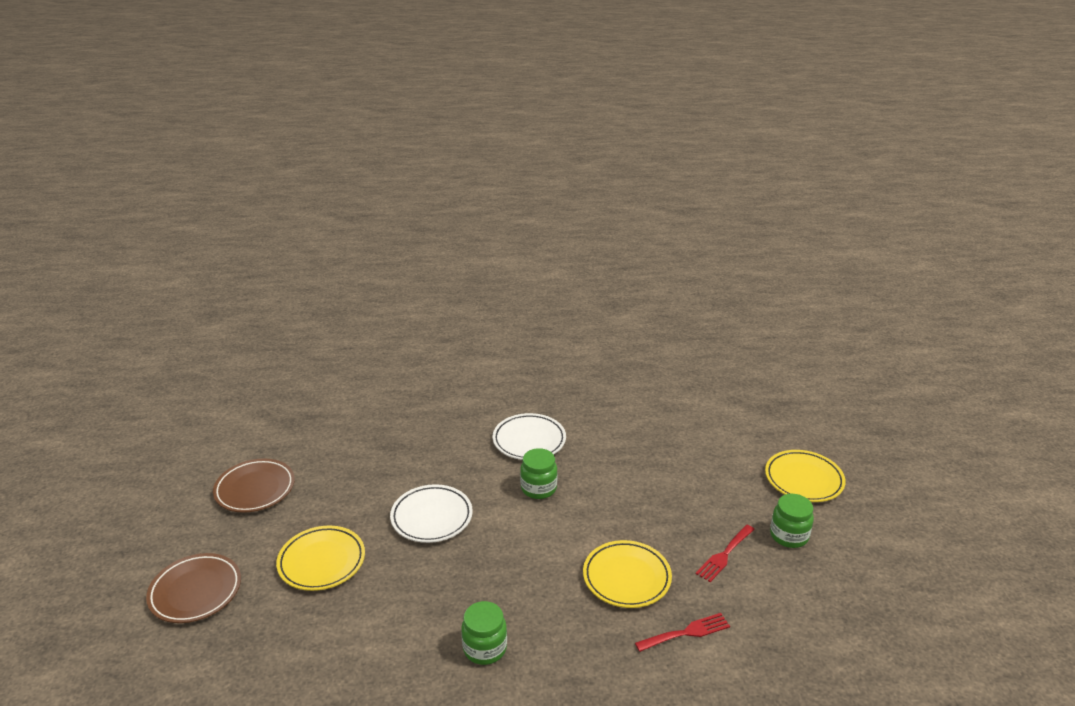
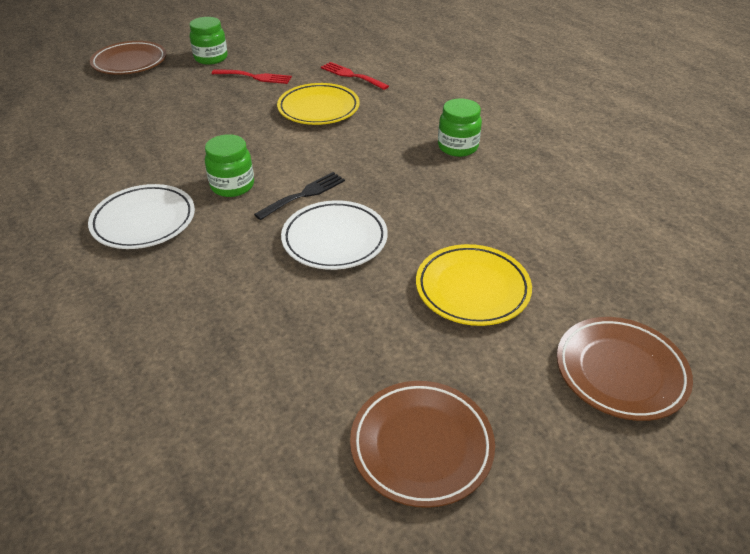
camera: 120 degrees left, 10 degrees up
yellow plate [765,450,846,502] -> brown plate [90,41,166,75]
none -> black fork [254,172,345,220]

